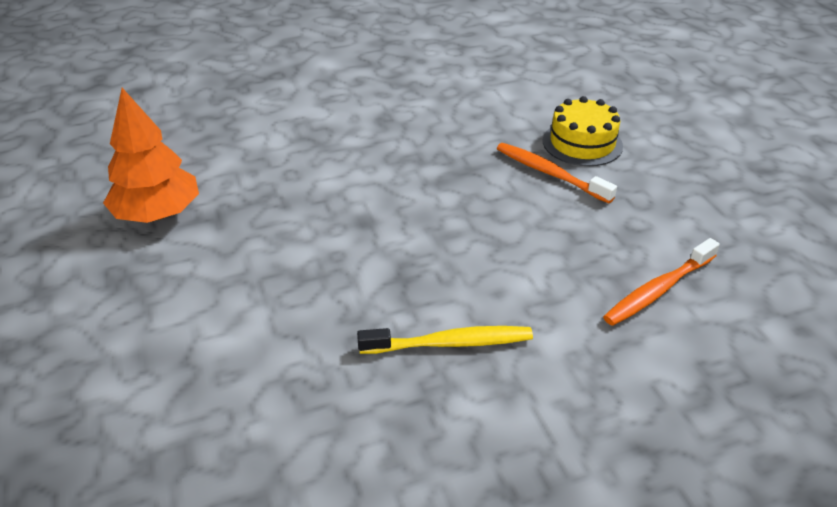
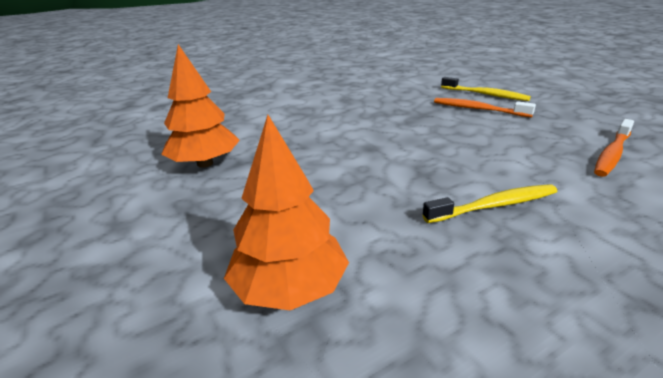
camera: 10 degrees left, 10 degrees down
yellow cake [543,96,623,166] -> yellow toothbrush [441,77,531,101]
none -> orange tree [224,115,349,310]

